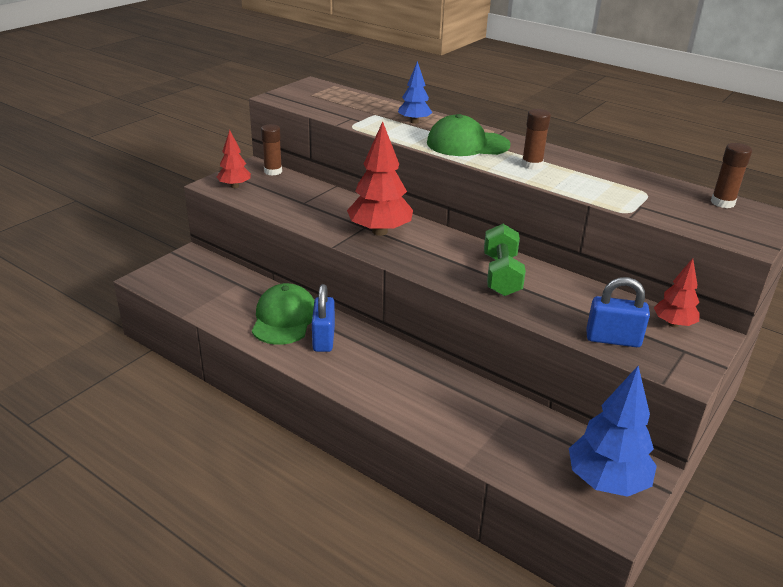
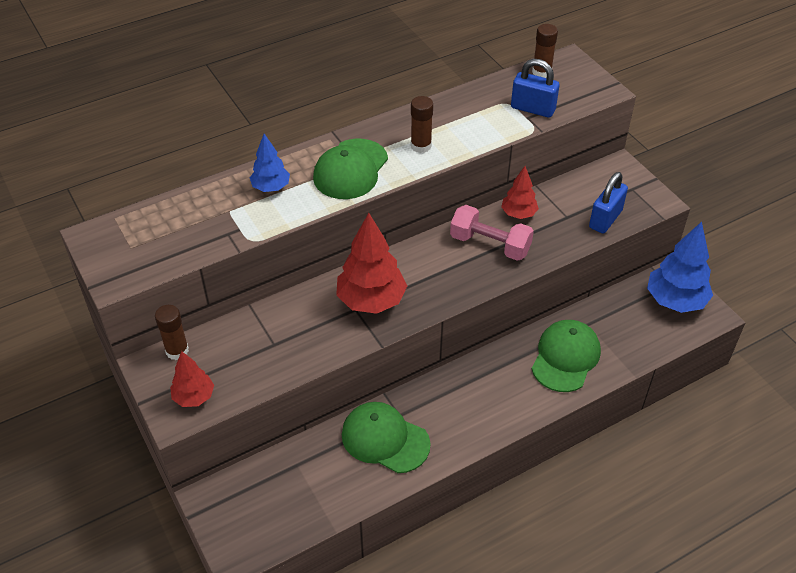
camera: 65 degrees left, 15 degrees up
blue padlock [312,284,335,352] -> blue padlock moved to [511,59,559,118]
green dumbbell [484,224,526,296] -> pink dumbbell [450,205,534,261]
red tree [654,258,700,327] -> red tree moved to [501,166,539,219]
none -> green cap [532,320,601,392]

